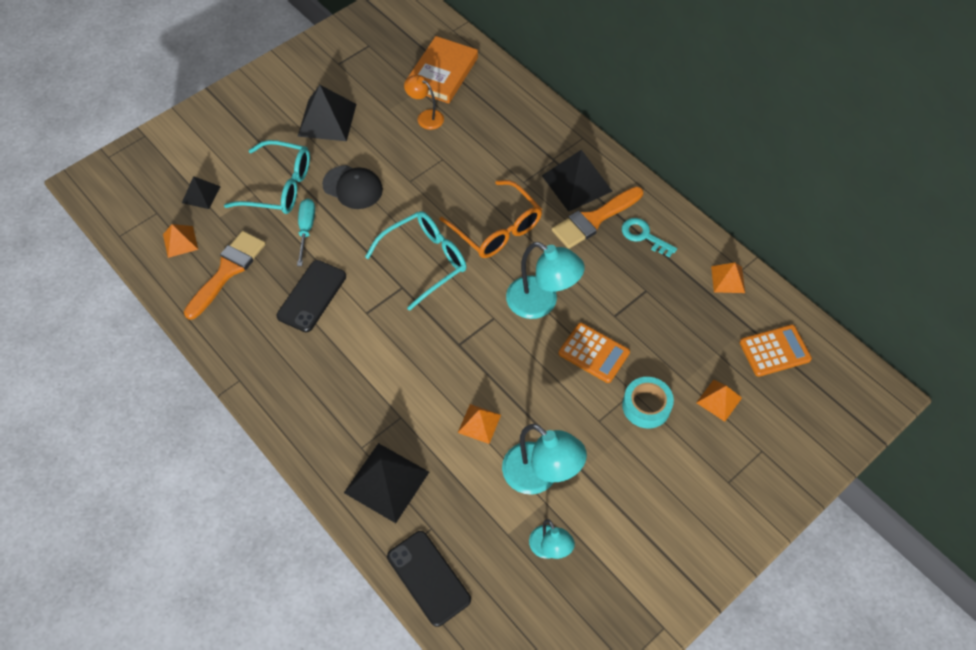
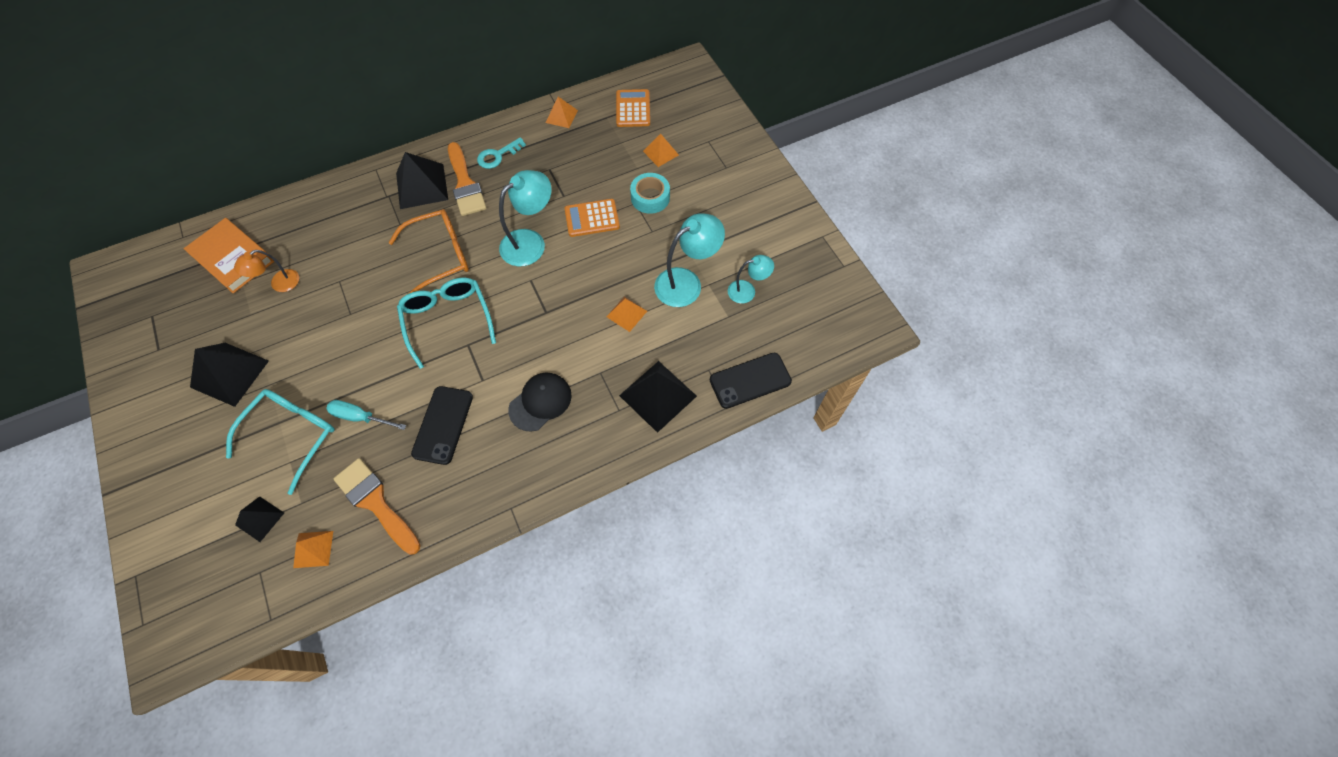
camera: 75 degrees left, 5 degrees up
black phone [276,260,346,332] -> black phone turned 60 degrees clockwise [411,386,473,465]
black cap [322,165,383,209] -> black cap moved to [508,373,572,432]
orange calculator [559,323,630,383] -> orange calculator turned 150 degrees counterclockwise [564,199,620,237]

